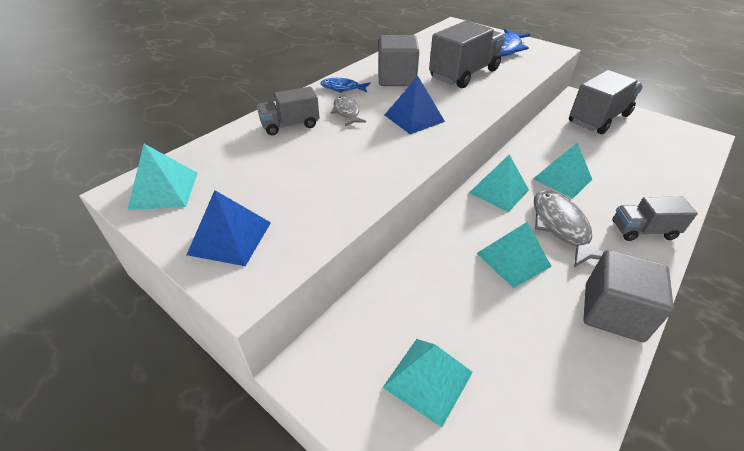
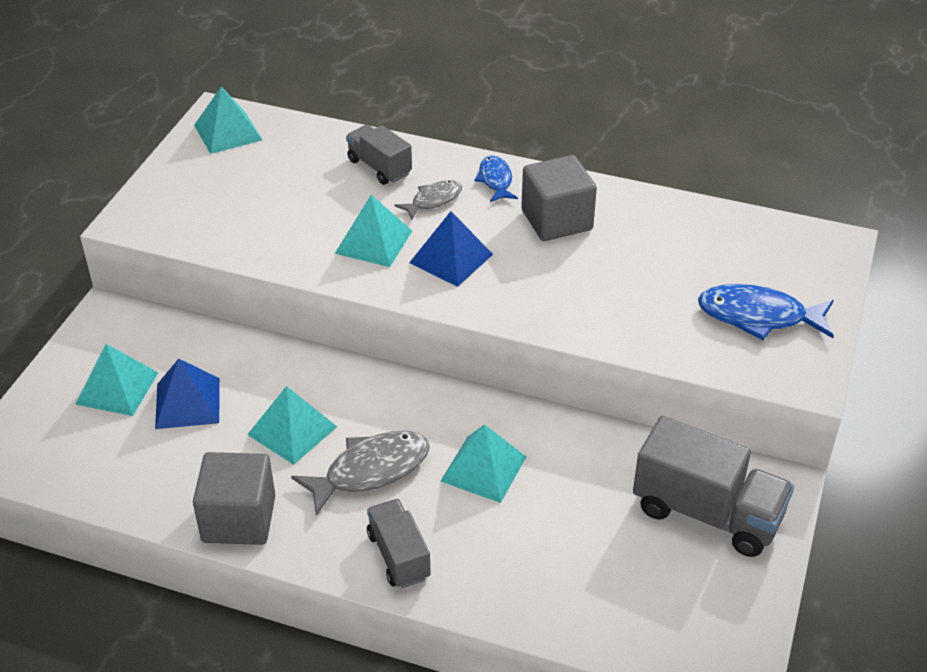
camera: 70 degrees right, 0 degrees up
blue pyramid [187,190,271,266] -> blue pyramid moved to [155,358,219,429]
grey truck [429,21,505,88] -> none
turquoise pyramid [469,155,529,212] -> turquoise pyramid moved to [335,195,412,267]

